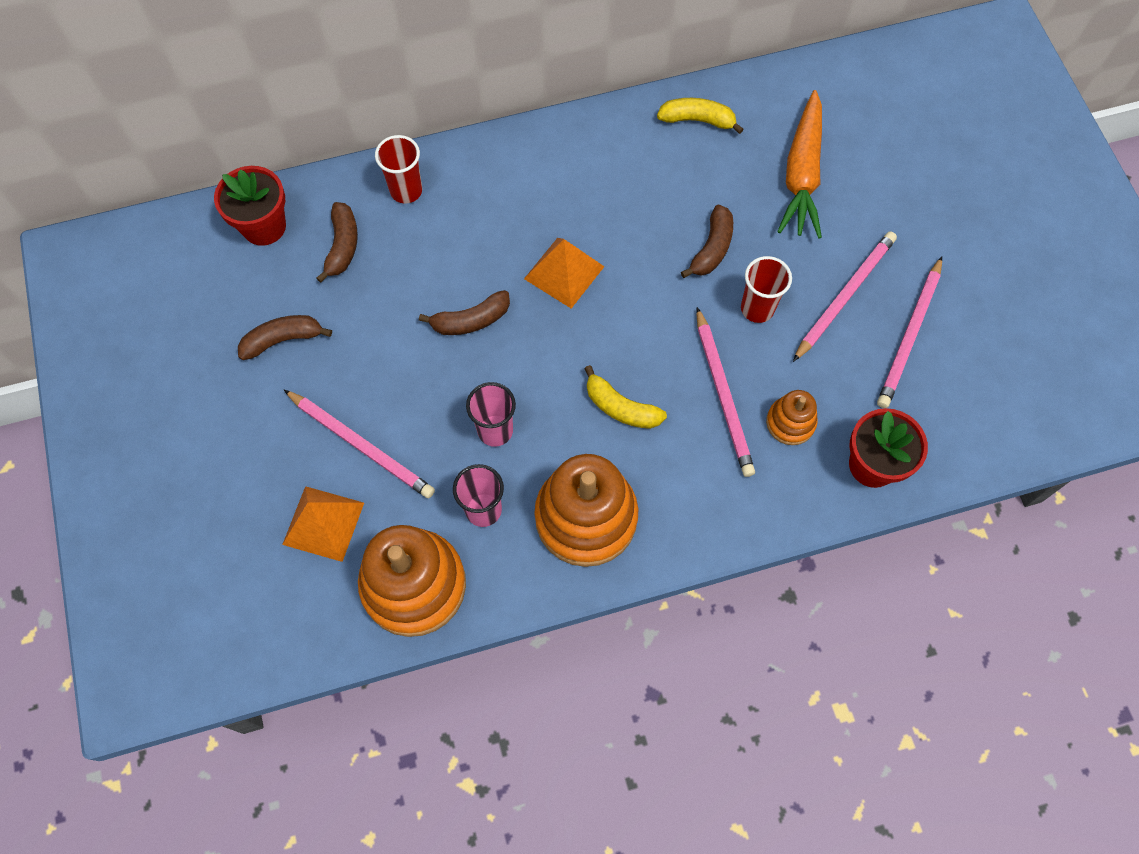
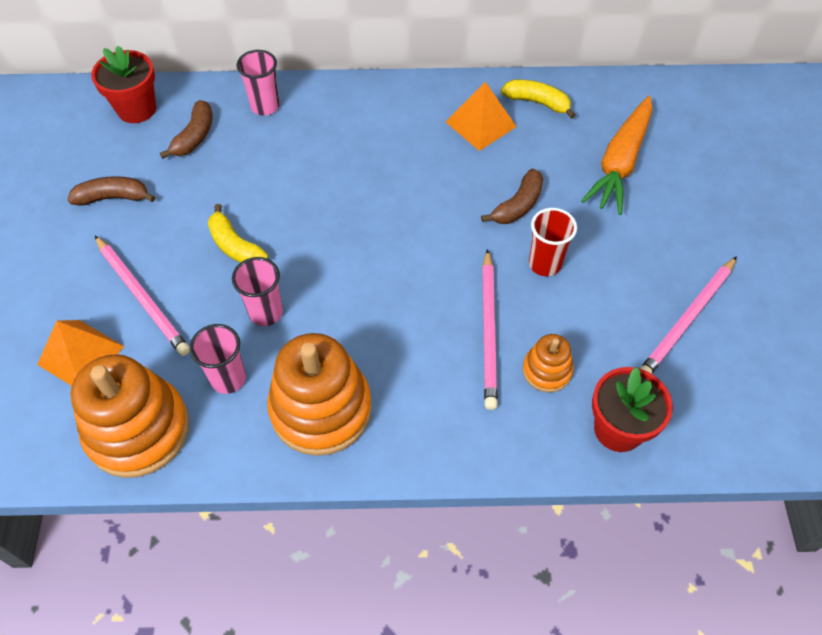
camera: 15 degrees right, 10 degrees down
red cup [375,135,422,203] -> pink cup [237,50,280,115]
brown banana [419,290,510,335] -> none
orange pyramid [524,238,604,309] -> orange pyramid moved to [446,82,517,151]
yellow banana [584,365,667,429] -> yellow banana moved to [208,204,268,263]
pink pencil [793,231,897,362] -> none

